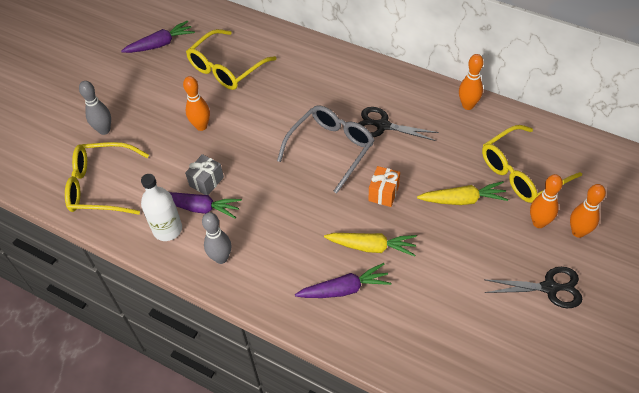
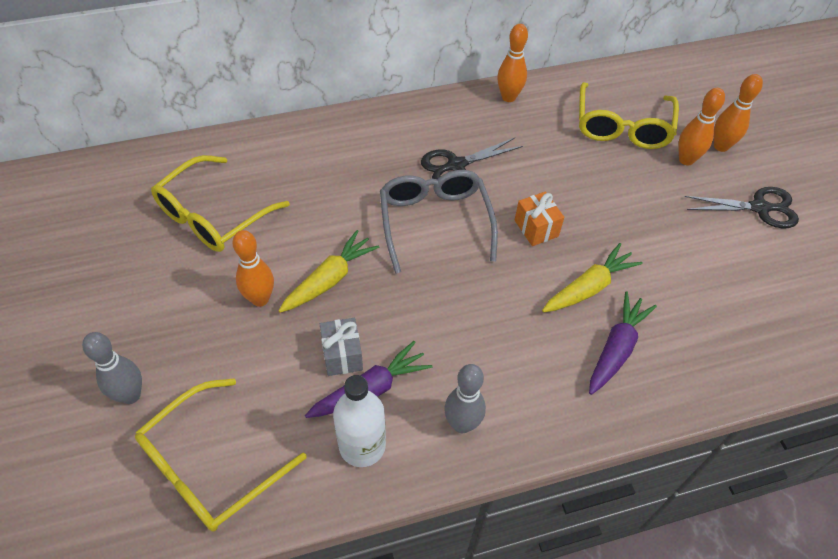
camera: 50 degrees left, 0 degrees up
purple carrot [121,20,195,53] -> none
yellow glasses [186,29,277,90] -> yellow glasses turned 45 degrees clockwise [151,155,290,252]
yellow carrot [417,181,508,205] -> yellow carrot moved to [279,230,379,313]
black scissors [484,267,582,308] -> black scissors turned 45 degrees clockwise [685,187,799,228]

